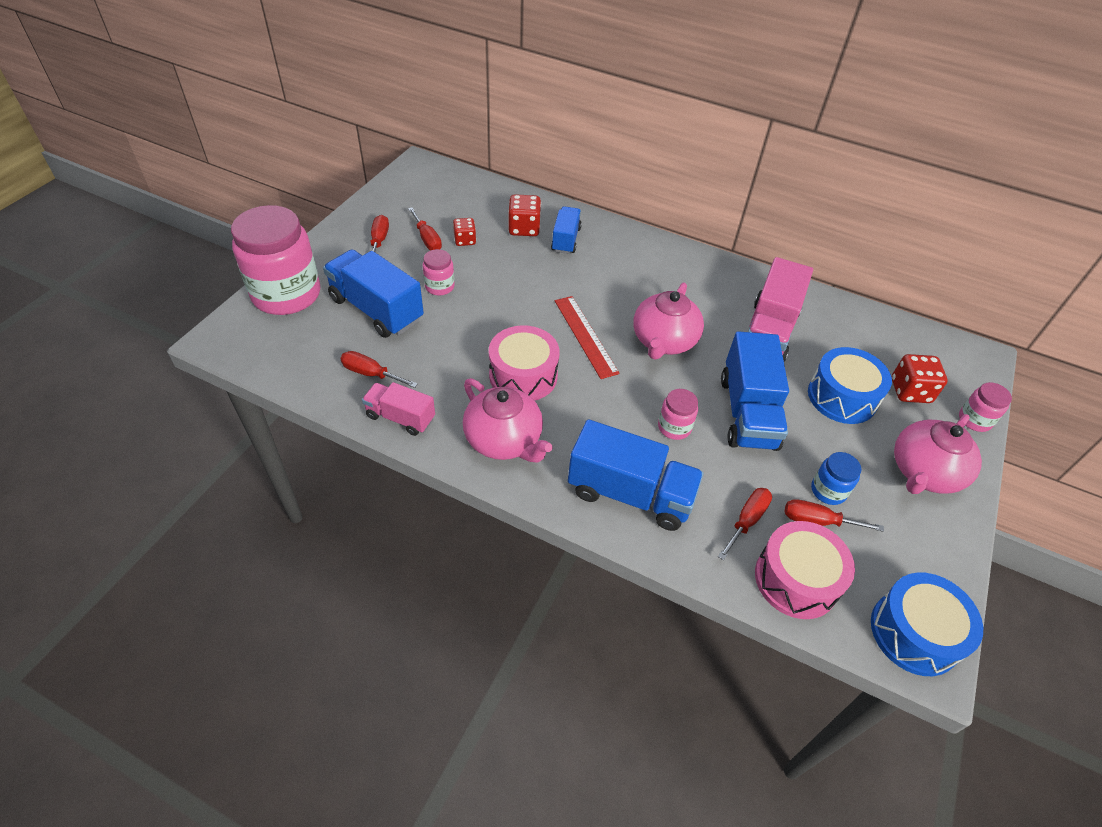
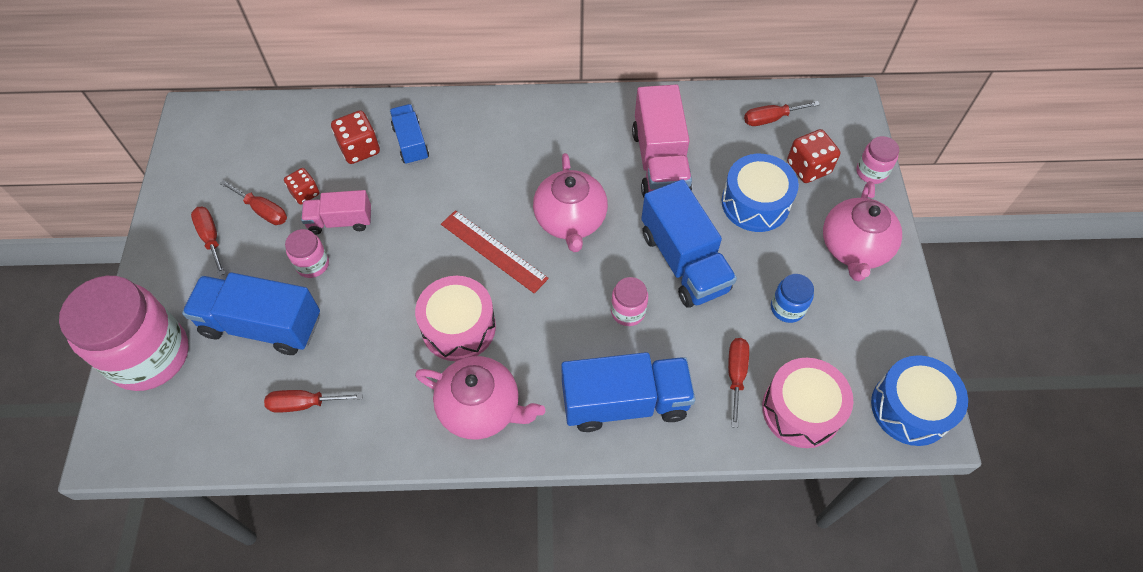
camera: 25 degrees left, 10 degrees up
pink truck [362,382,435,436] -> pink truck moved to [301,190,371,235]
red screwdriver [785,499,884,532] -> red screwdriver moved to [744,101,820,126]

